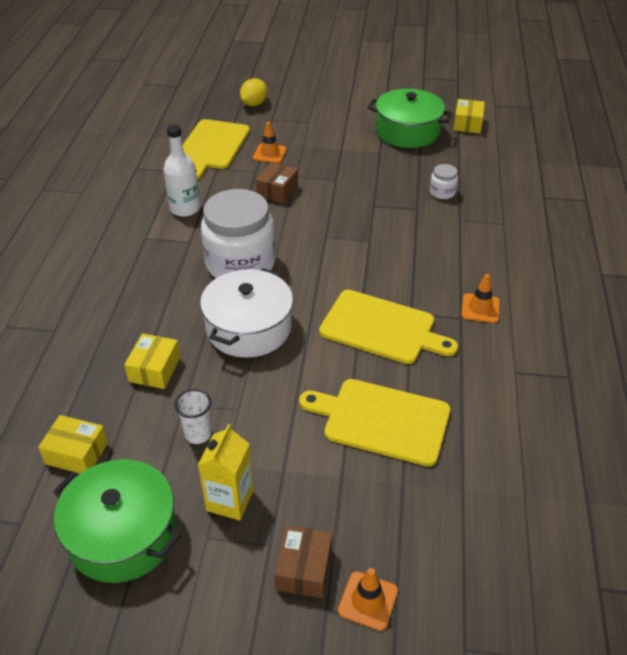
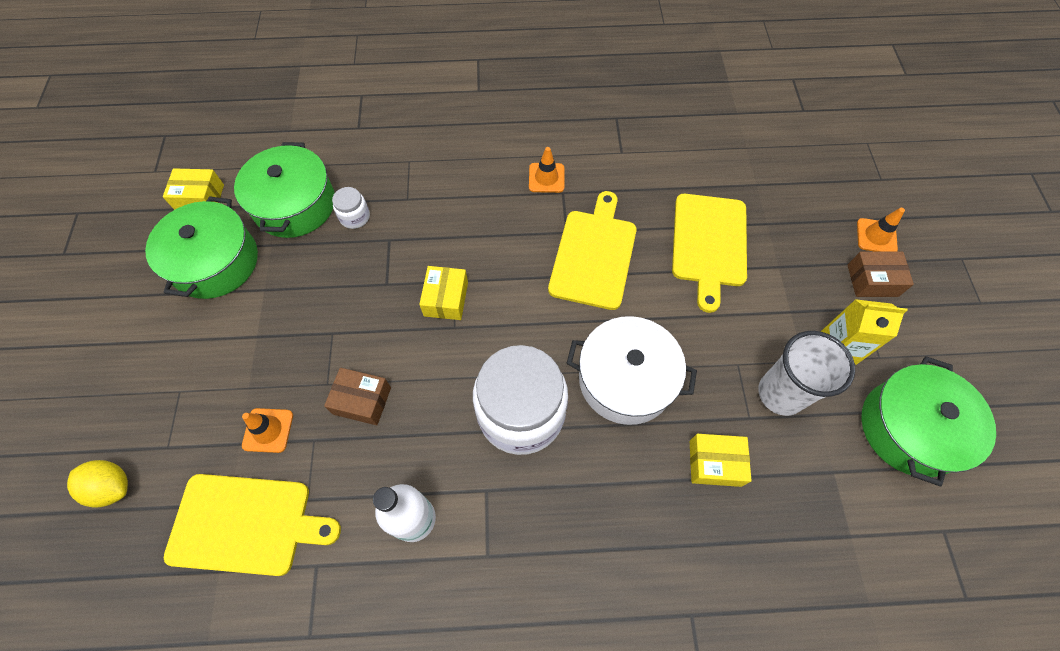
camera: 100 degrees left, 20 degrees up
yellow box [38,415,108,474] -> yellow box moved to [419,266,468,320]
white cup [175,389,212,444] -> white cup [758,331,855,416], size x1.77
none -> green pot [234,142,335,238]

